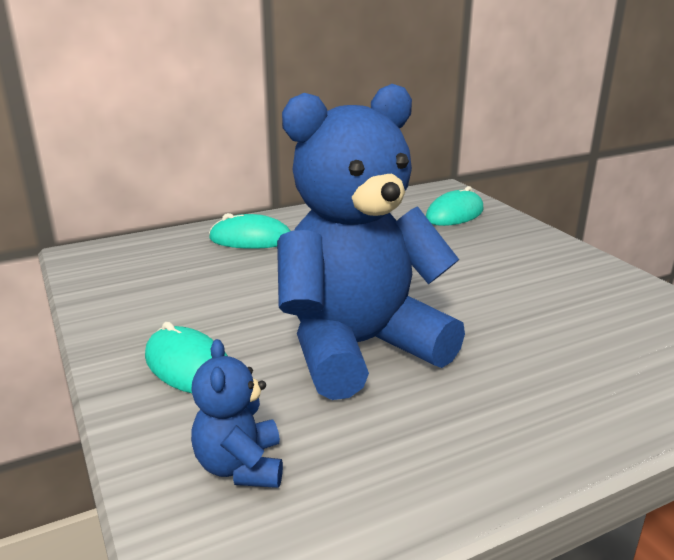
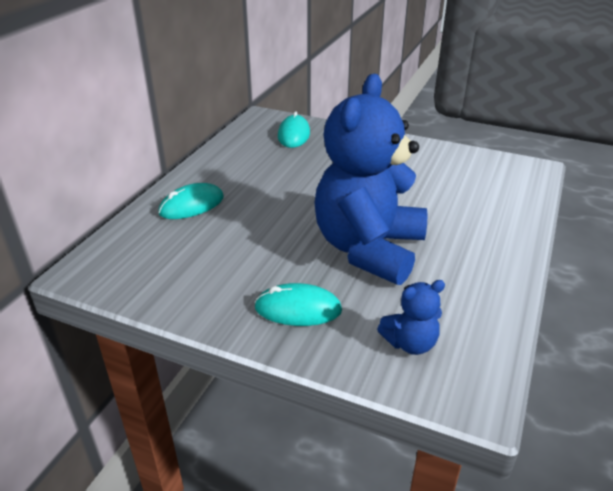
camera: 40 degrees left, 10 degrees up
blue teddy bear [191,339,283,488] -> blue teddy bear turned 60 degrees counterclockwise [377,280,445,355]

